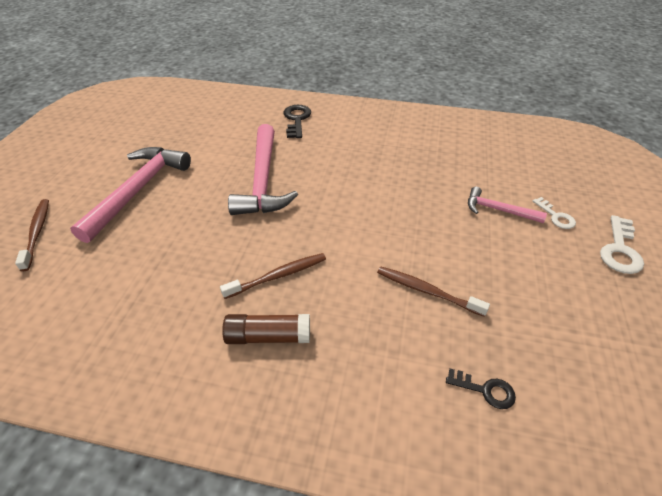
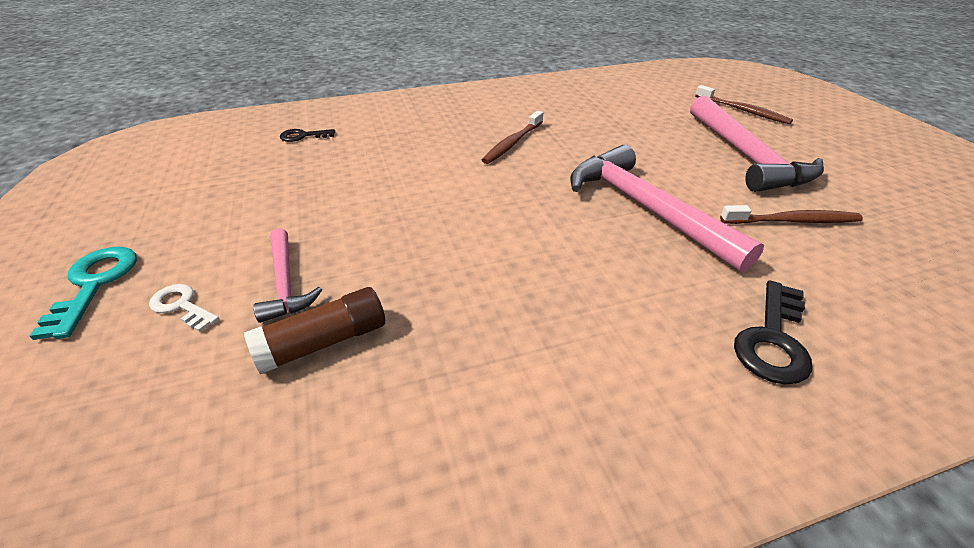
camera: 150 degrees right, 5 degrees down
brown glue stick [222,314,310,344] -> brown glue stick moved to [244,287,385,374]
black key [284,105,311,138] -> black key turned 60 degrees clockwise [734,280,812,385]
brown toothbrush [377,266,490,317] -> brown toothbrush moved to [720,205,863,224]
pink hammer [468,187,547,223] -> pink hammer turned 75 degrees clockwise [254,228,322,323]
white key [600,215,644,274] -> turquoise key [30,247,137,340]

